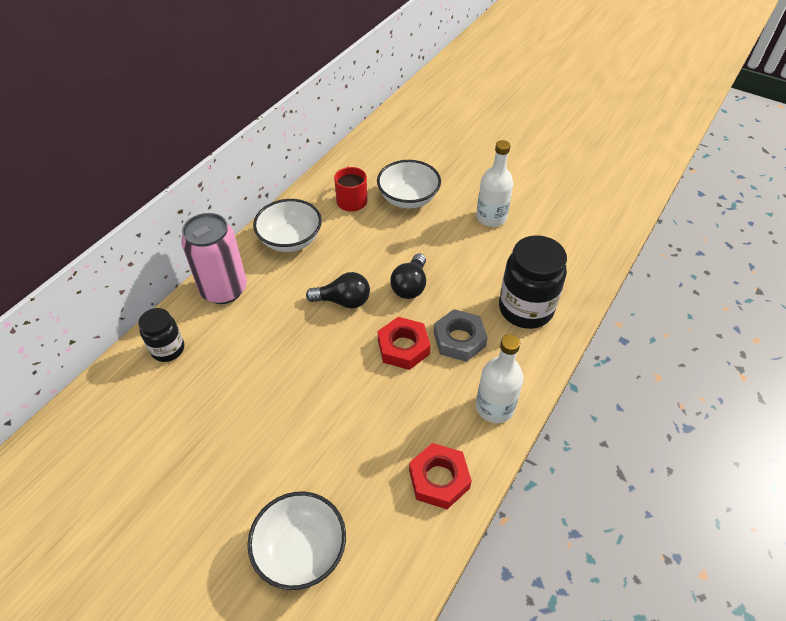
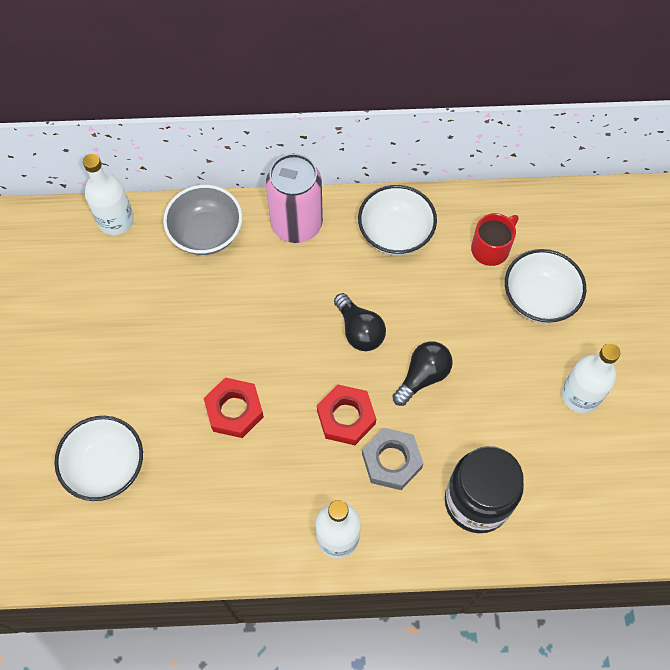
camera: 55 degrees right, 15 degrees up
black jar [138,308,184,362] -> grey bowl [163,185,242,255]
black light bulb [390,253,426,299] -> black light bulb turned 150 degrees clockwise [392,341,453,406]
red nut [409,443,472,509] -> red nut moved to [204,377,264,438]
none -> white bottle [83,154,134,235]

